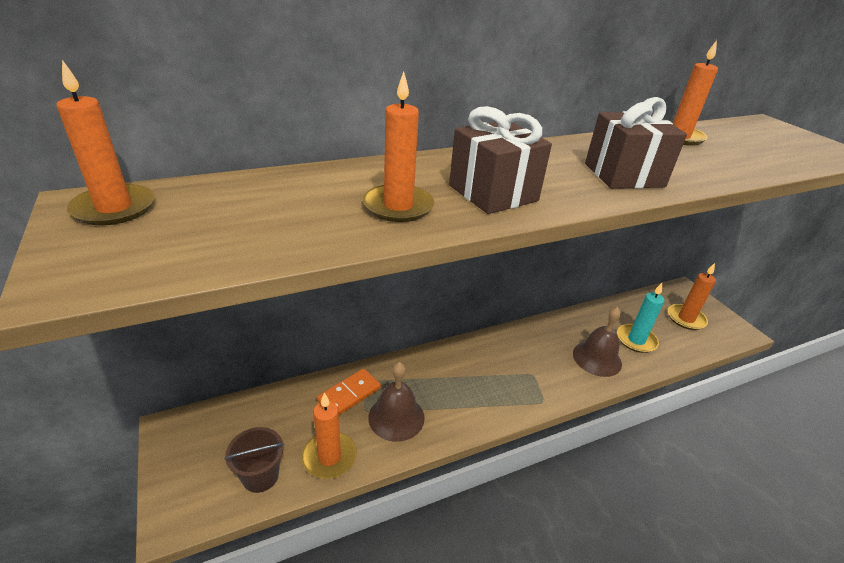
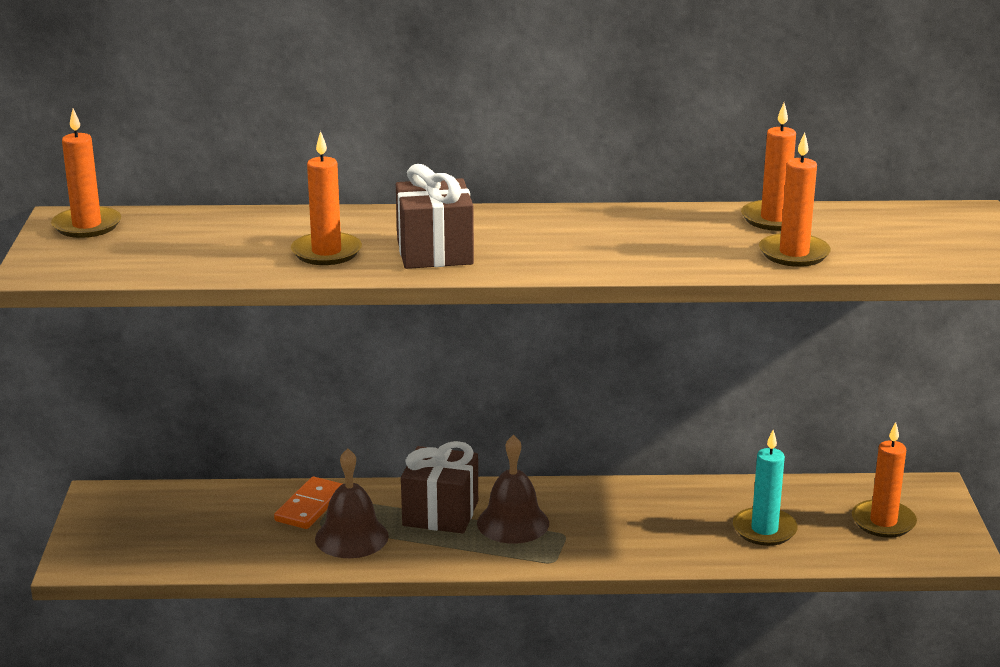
camera: 25 degrees right, 10 degrees down
brown bucket [224,427,284,493] -> none
orange candle [302,393,357,479] -> orange candle moved to [759,132,831,267]
orange domino [317,369,381,415] -> orange domino turned 45 degrees counterclockwise [274,477,342,529]
brown bell [573,307,622,377] -> brown bell moved to [477,435,549,544]
brown gift [585,97,687,189] -> brown gift moved to [401,441,478,533]

